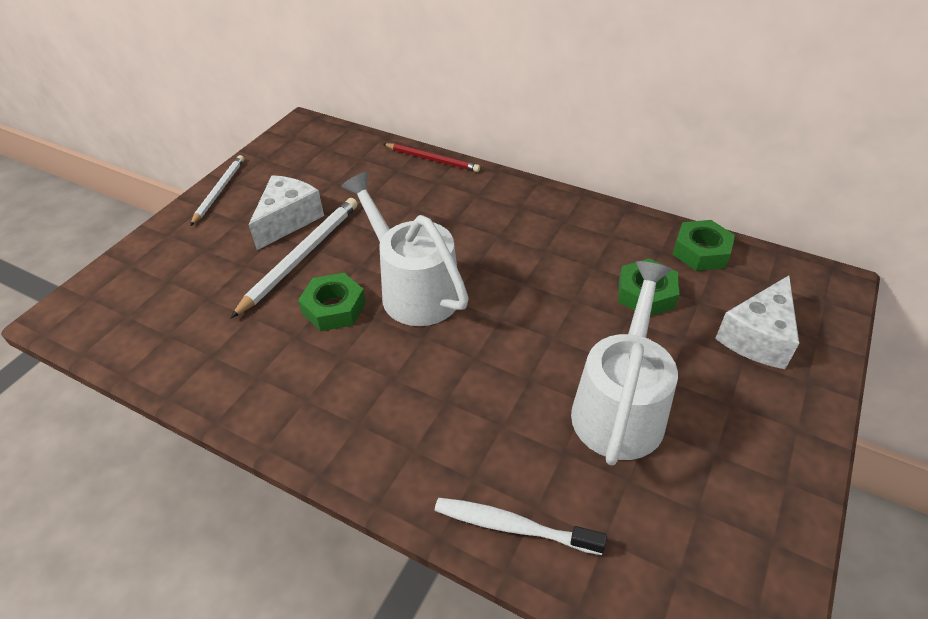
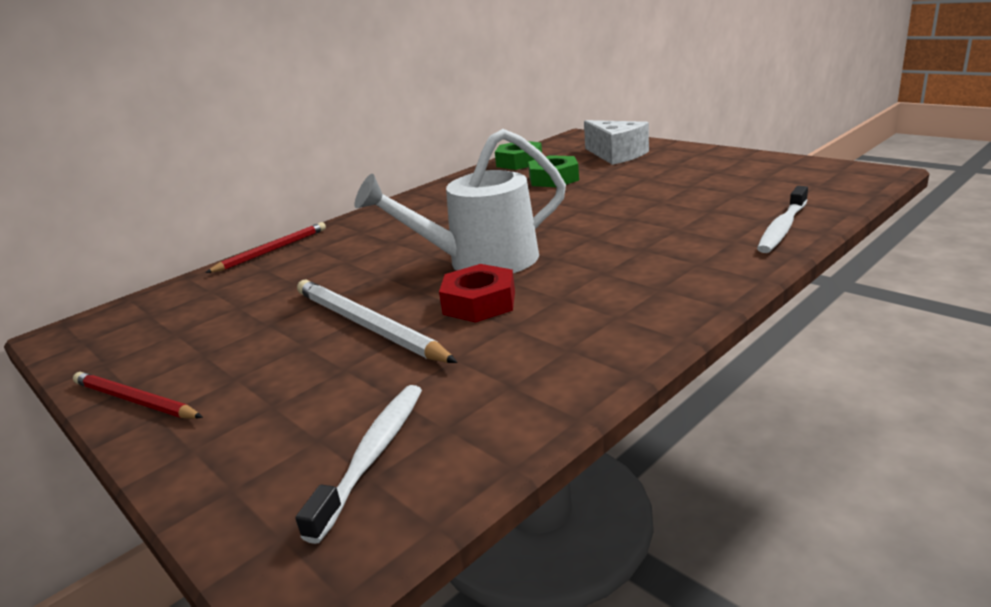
camera: 70 degrees left, 20 degrees down
white pencil [190,155,244,226] -> red pencil [73,372,203,419]
white cheese [249,175,324,250] -> none
green nut [298,273,366,331] -> red nut [439,264,515,323]
white watering can [571,261,678,465] -> none
none -> white toothbrush [296,385,422,544]

